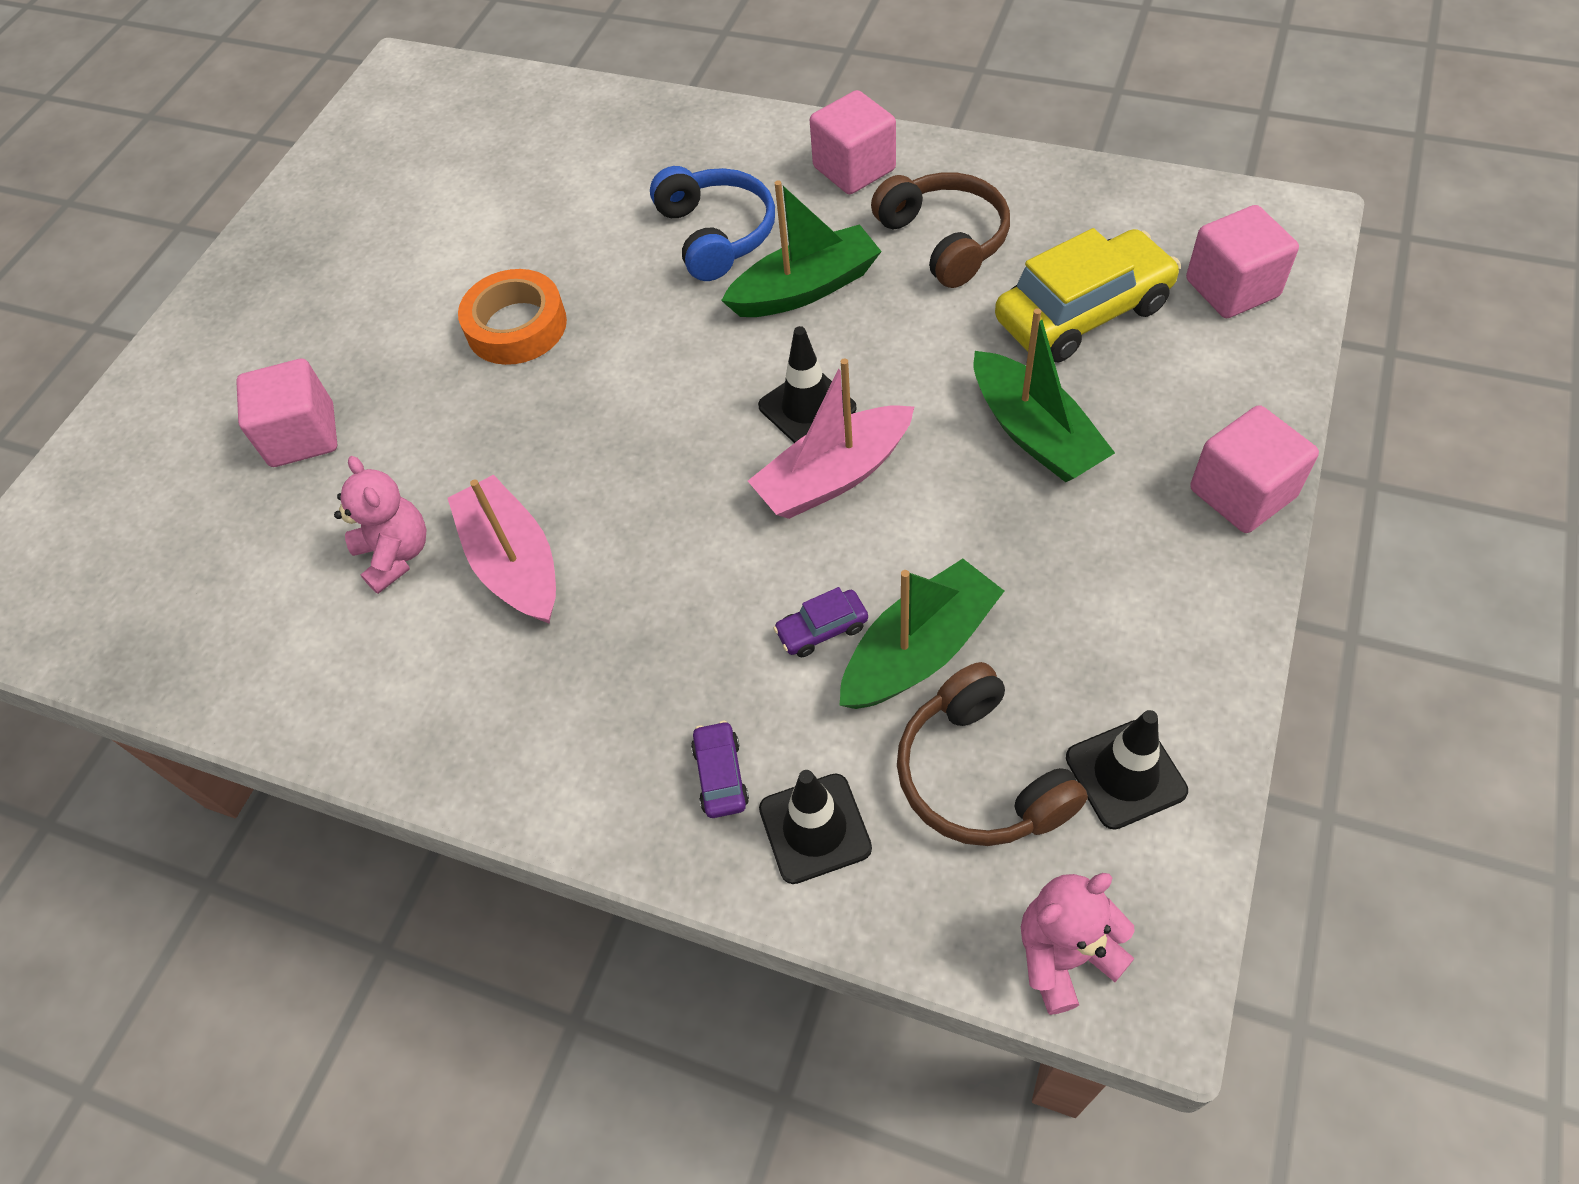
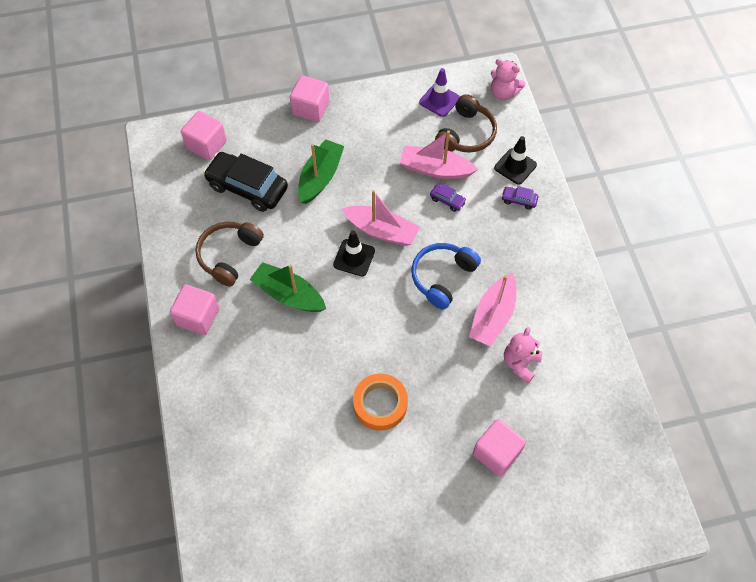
camera: 130 degrees left, 5 degrees up
blue headphones [650,166,775,281] -> blue headphones moved to [411,243,481,310]
purple car [691,721,749,818] -> purple car turned 60 degrees clockwise [501,186,538,210]
green boat [839,559,1004,709] -> pink boat [400,130,478,179]
yellow car [995,228,1181,362] -> black car [203,152,288,212]
black traffic cone [1066,710,1188,830] -> purple traffic cone [419,68,460,117]

